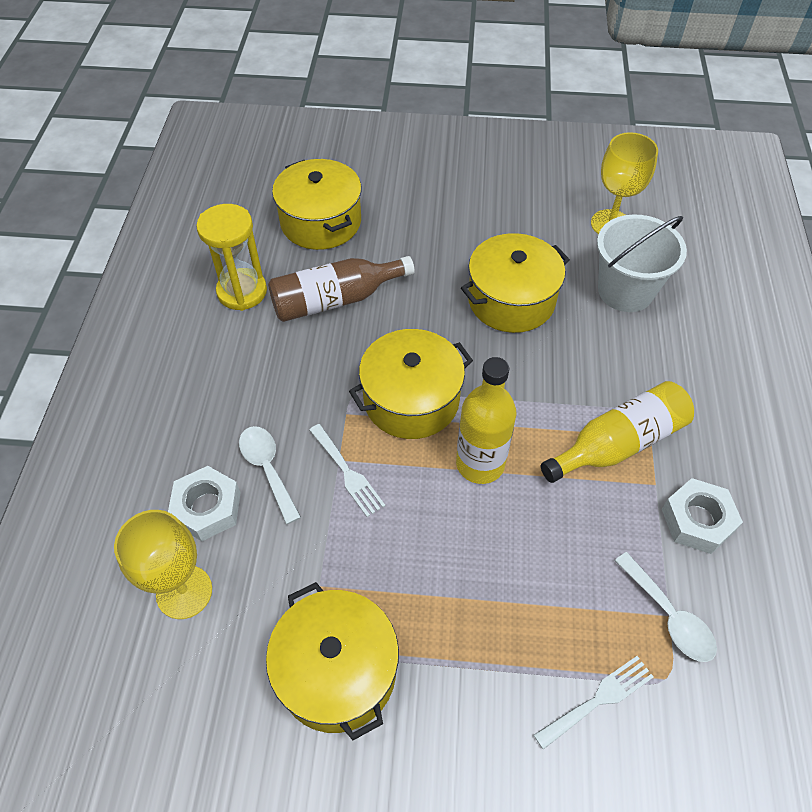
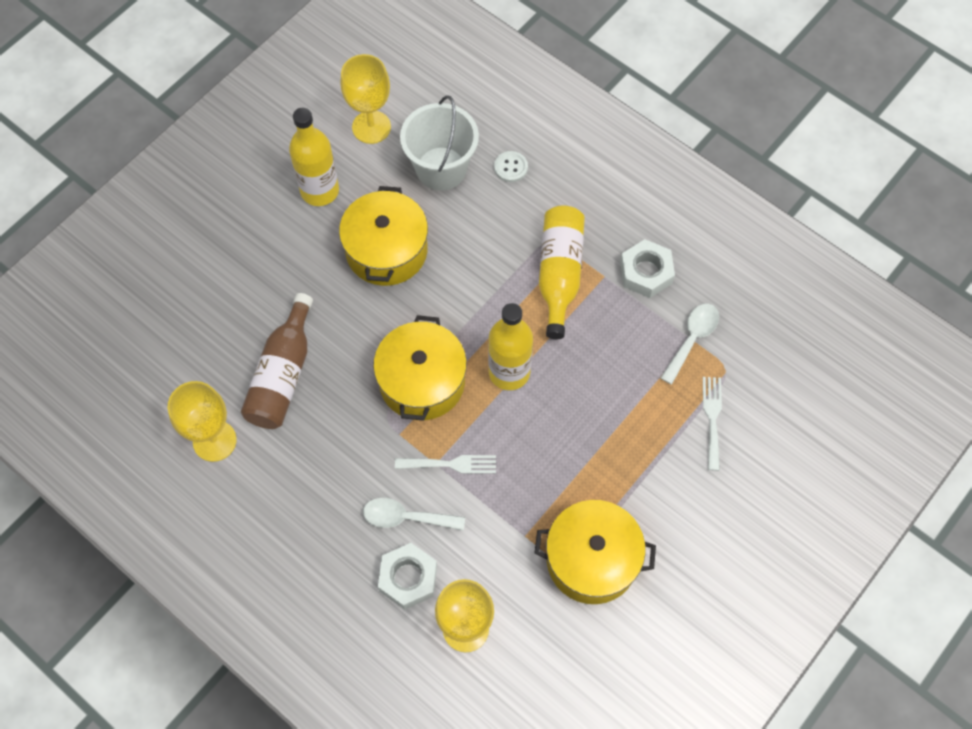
camera: 55 degrees left, 10 degrees up
yellow hourglass [196,204,267,311] -> yellow goblet [168,381,237,462]
yellow pot [272,159,361,250] -> none
white spoon [615,552,717,662] -> white spoon turned 60 degrees counterclockwise [660,304,719,385]
none -> yellow bottle [289,108,339,206]
none -> white button [494,151,528,182]

